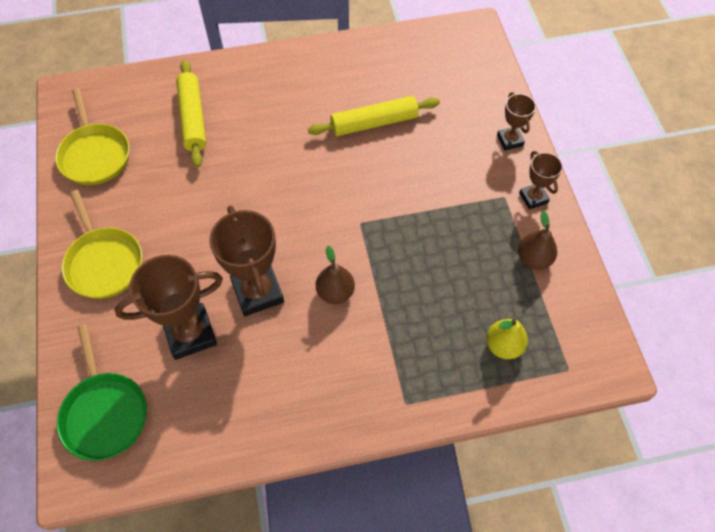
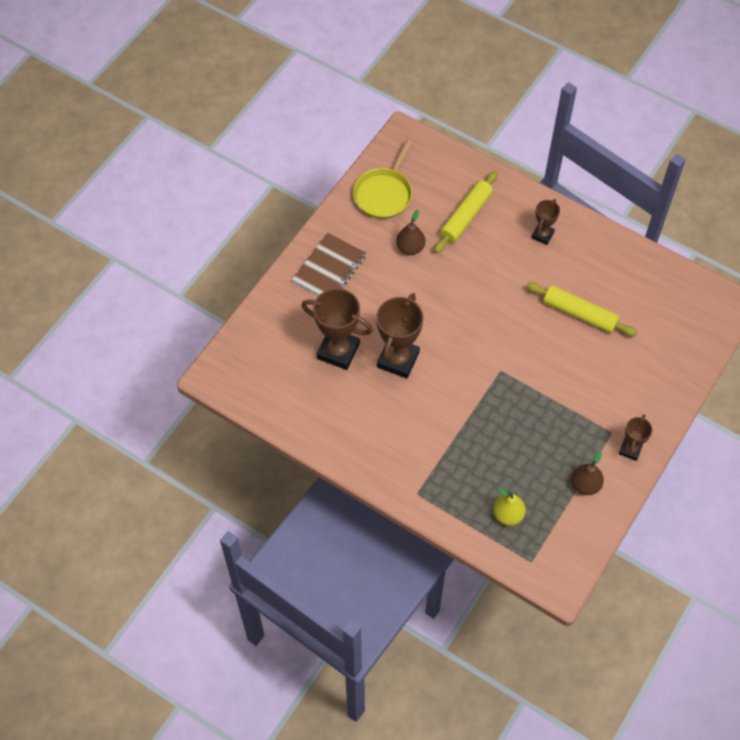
camera: 45 degrees right, 0 degrees up
green pan [57,324,147,461] -> none
yellow pan [62,190,142,299] -> brown notebook [292,233,366,296]
brown pear [316,246,355,304] -> brown pear moved to [396,210,425,255]
brown trophy [497,92,536,151] -> brown trophy moved to [531,199,560,245]

